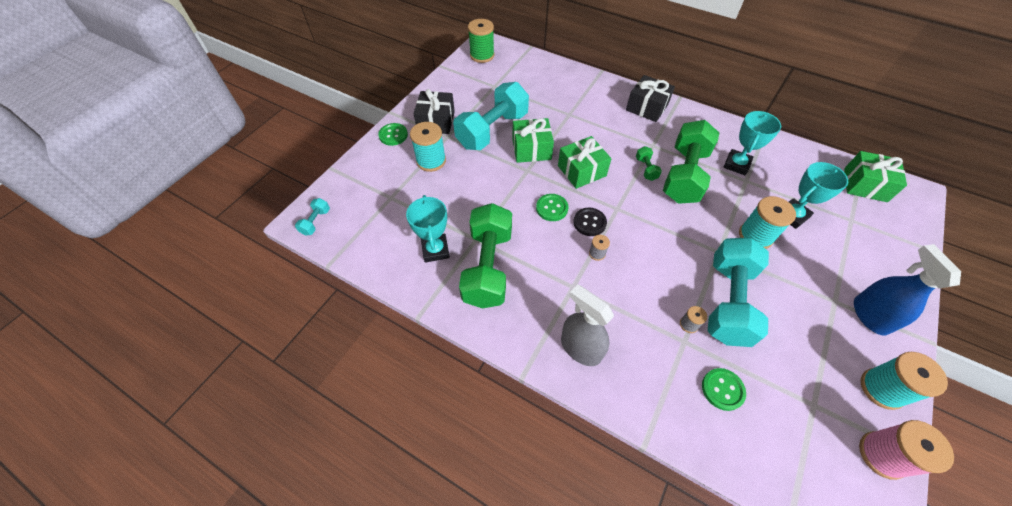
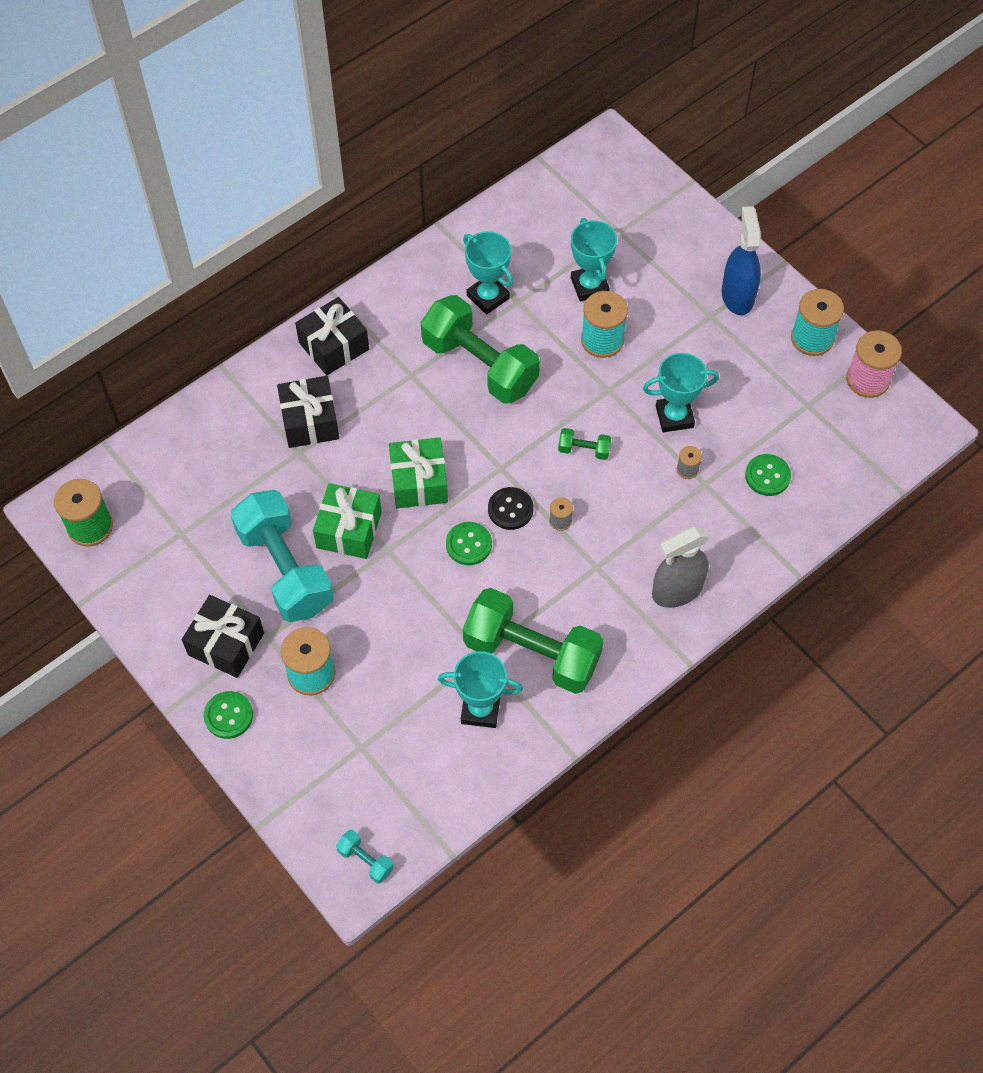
camera: 70 degrees left, 5 degrees up
green dumbbell [636,146,662,181] -> green dumbbell moved to [558,428,611,460]
turquoise dumbbell [708,237,769,347] -> turquoise trophy [643,353,719,432]
green gift [844,151,907,202] -> none
blue spray bottle [854,244,961,336] -> blue spray bottle turned 75 degrees clockwise [722,206,761,315]
none -> black gift [277,376,339,448]

